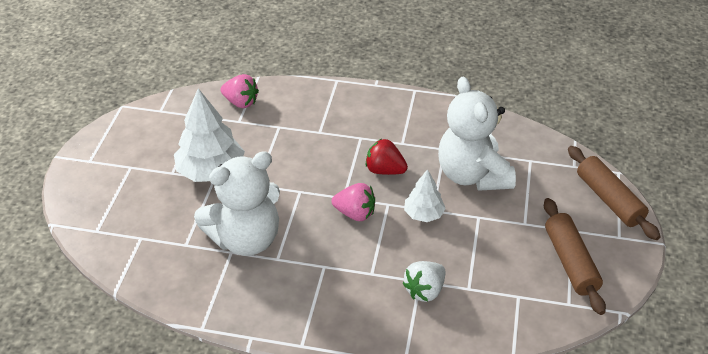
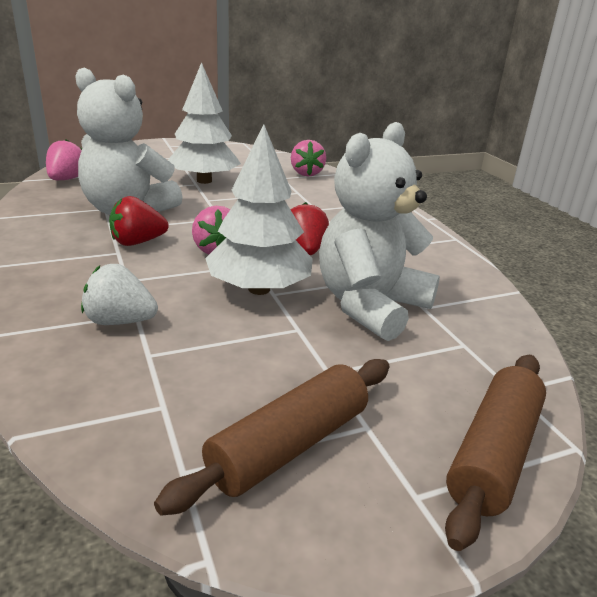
camera: 55 degrees right, 15 degrees down
white tree [404,169,446,222] -> white tree [205,124,313,295], size x1.77
none -> pink strawberry [46,139,82,180]
none -> red strawberry [109,196,169,246]

